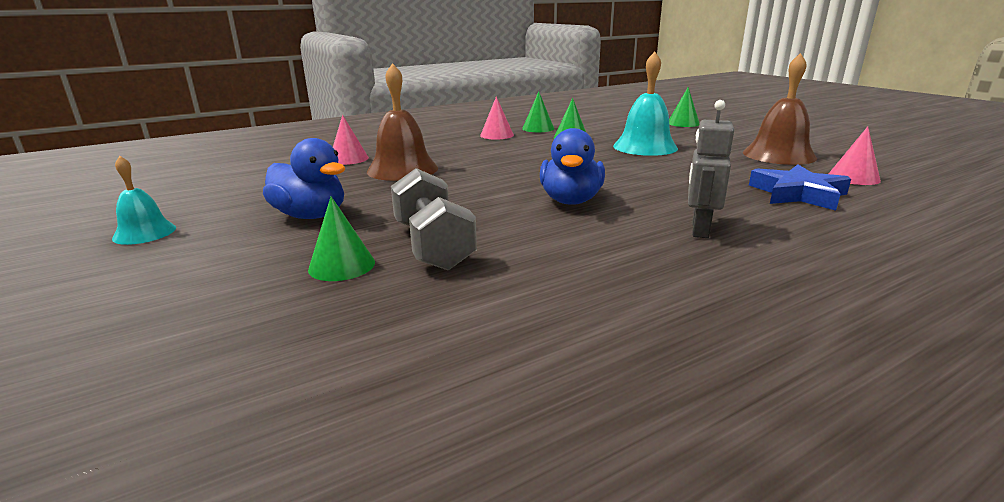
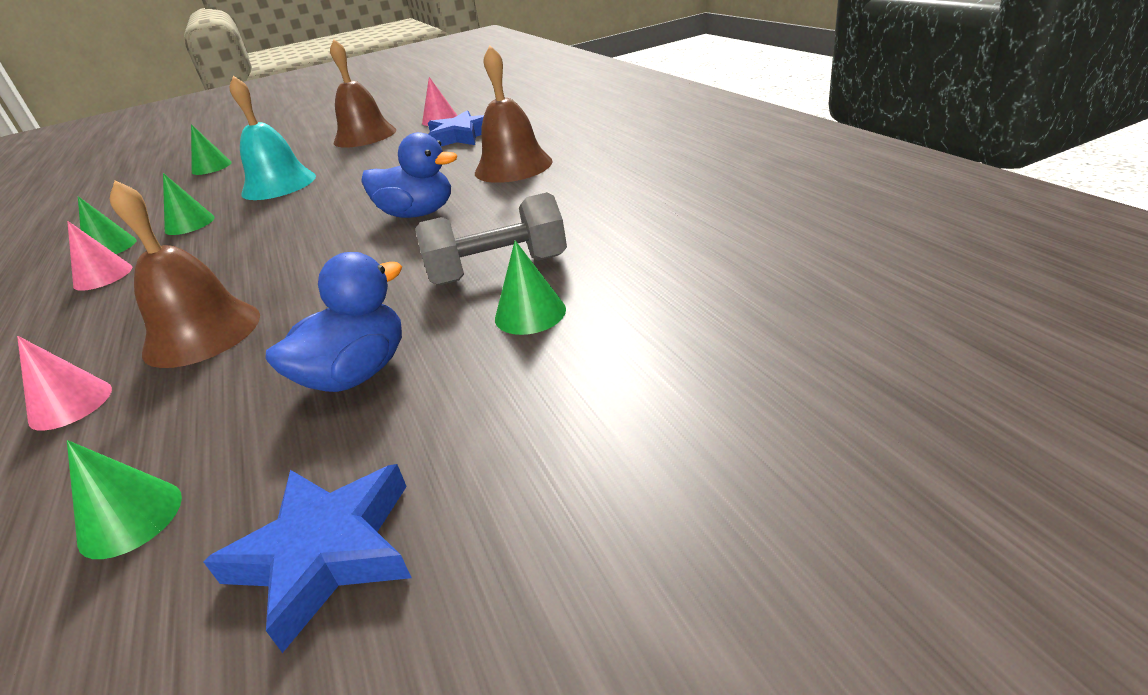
camera: 80 degrees left, 10 degrees up
turquoise bell [112,156,176,245] -> blue star [203,464,412,653]
grey robot [688,100,734,238] -> brown bell [475,46,553,183]
none -> green cone [67,440,182,559]

